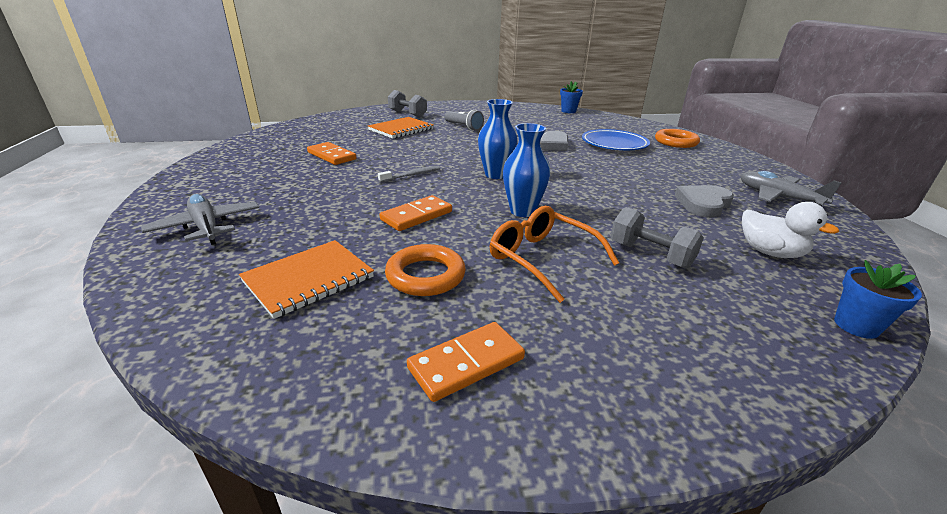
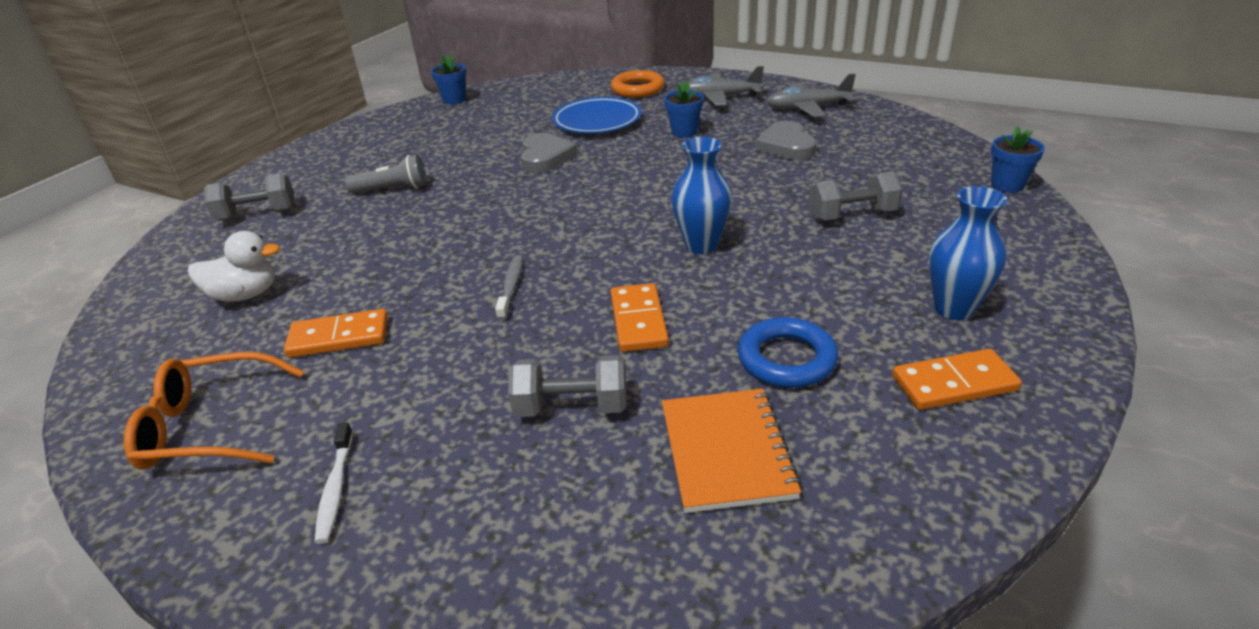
camera: 50 degrees left, 5 degrees up
grey plane [141,194,259,245] -> grey plane moved to [680,66,764,106]
orange notebook [368,117,434,139] -> none
orange ring [385,244,466,296] -> blue ring [738,317,838,388]
orange domino [407,322,525,402] -> orange domino turned 75 degrees clockwise [892,349,1022,410]
blue vase [478,99,518,179] -> blue vase moved to [929,186,1007,320]
orange glasses [490,206,619,303] -> orange glasses moved to [124,352,304,470]
white duck [742,202,839,258] -> white duck moved to [188,231,280,302]
none -> white toothbrush [315,422,353,544]
none -> grey dumbbell [508,355,627,417]
none -> blue flower pot [664,81,704,137]

